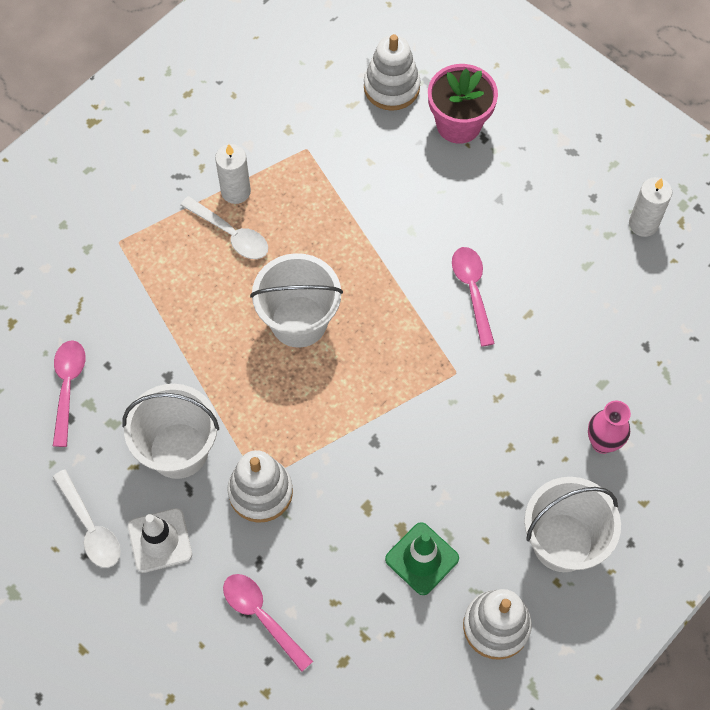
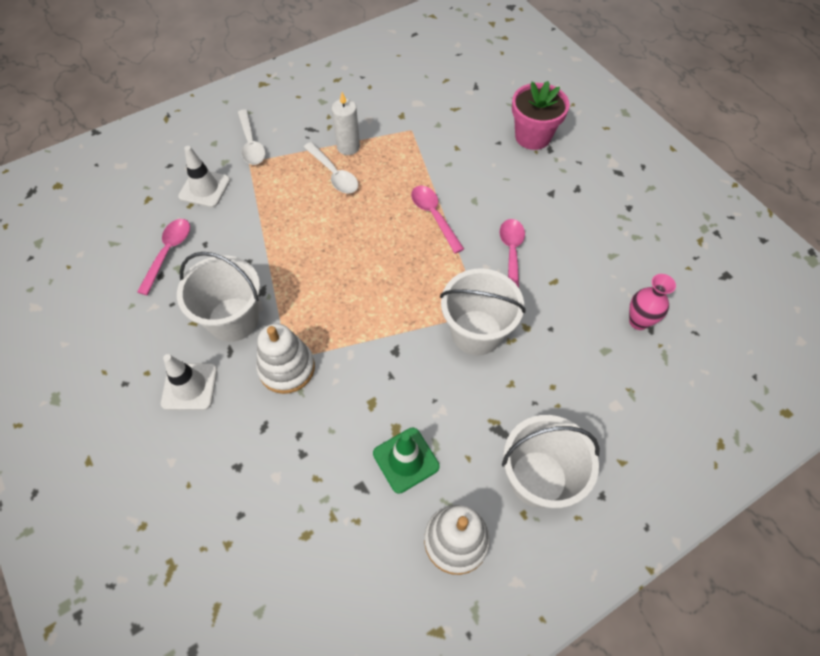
camera: 15 degrees right, 5 degrees down
white spoon [53,469,121,568] -> white spoon moved to [238,109,266,165]
pink spoon [223,574,313,672] -> pink spoon moved to [411,186,464,254]
white bucket [250,253,343,348] -> white bucket moved to [440,268,525,355]
white stacking toy [364,34,420,111] -> none
pink vase [588,401,631,454] -> pink vase moved to [629,274,676,330]
white candle [629,177,672,237] -> none
none -> white traffic cone [178,146,230,207]

